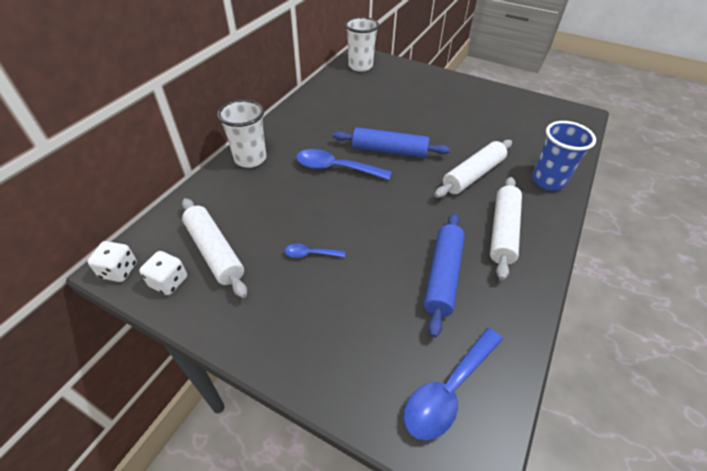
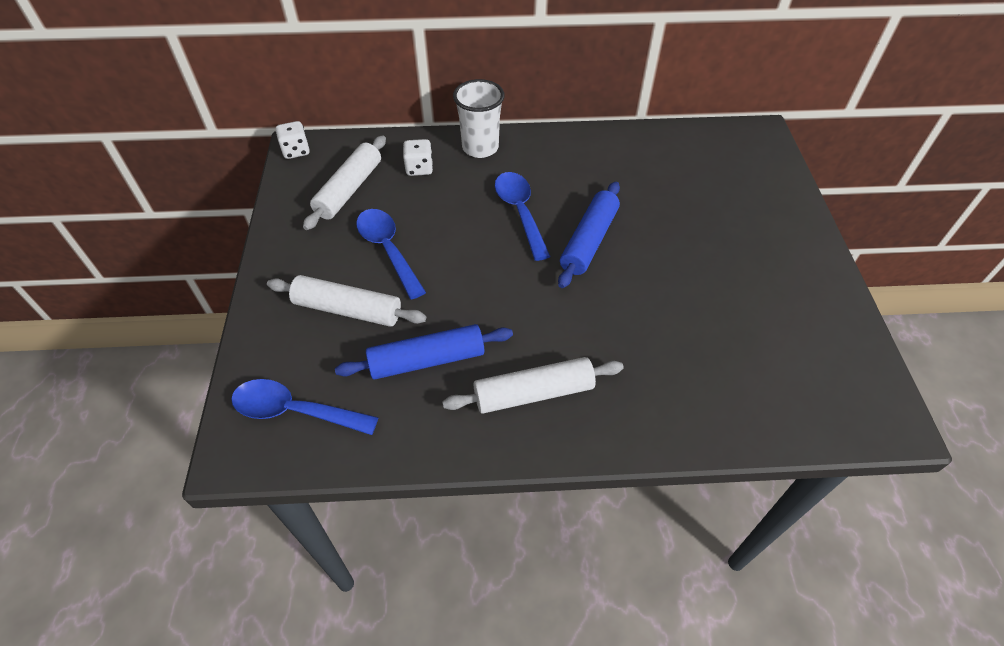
camera: 60 degrees right, 5 degrees up
white dice [139,251,187,295] -> white dice moved to [403,139,433,176]
blue spoon [284,244,345,258] -> blue spoon [356,209,426,299], size x1.94
blue rolling pin [333,127,450,158] -> blue rolling pin turned 45 degrees clockwise [558,182,620,288]
white cup [345,17,379,72] -> none
white rolling pin [435,140,512,198] -> white rolling pin moved to [267,275,426,327]
blue cup [532,121,596,191] -> none

